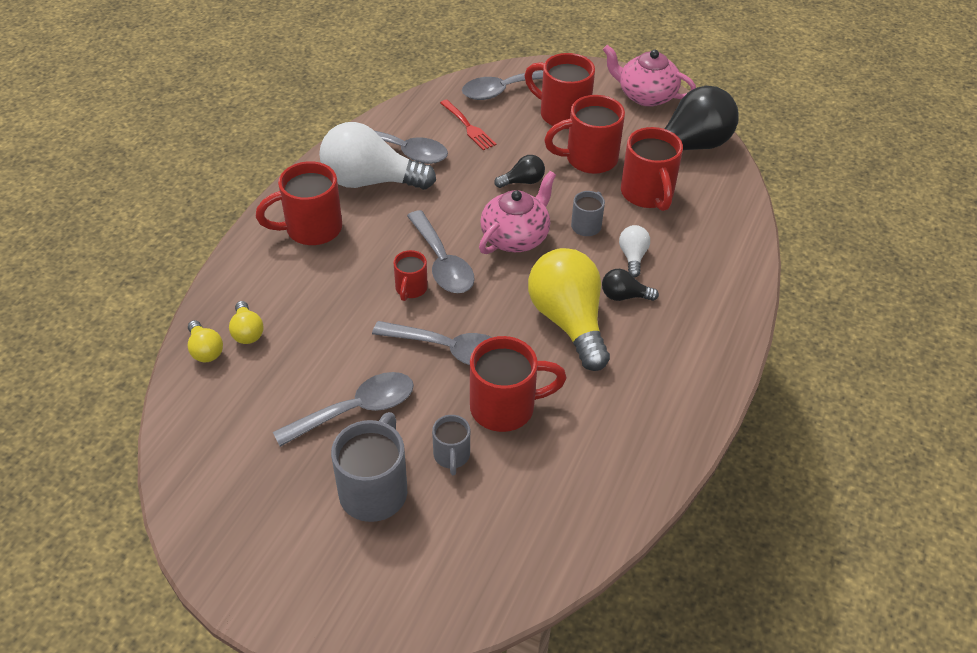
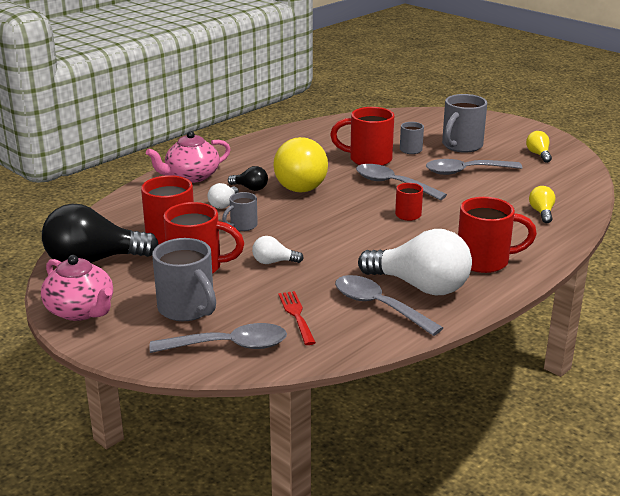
camera: 160 degrees left, 20 degrees down
yellow light bulb [188,320,223,362] -> yellow light bulb moved to [526,131,552,163]
grey spoon [407,210,475,293] -> none
pink teapot [479,171,556,254] -> pink teapot moved to [146,131,231,183]
black light bulb [494,155,545,188] -> white light bulb [252,236,304,264]
red mug [525,53,595,129] -> grey mug [152,238,216,321]

